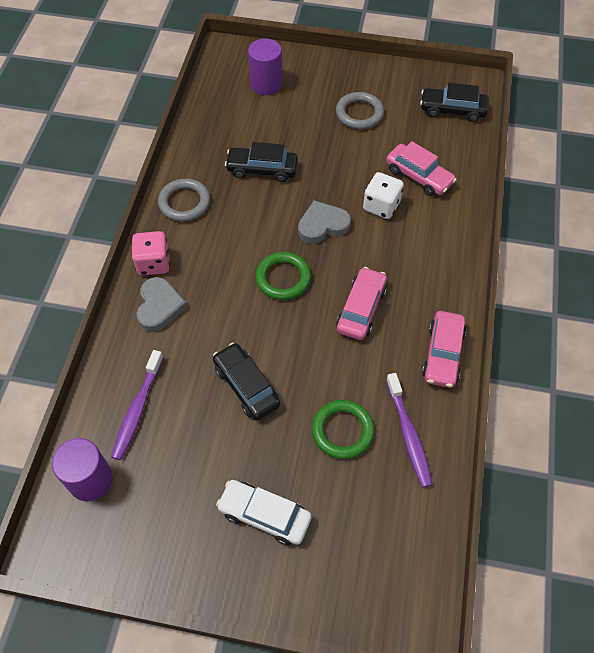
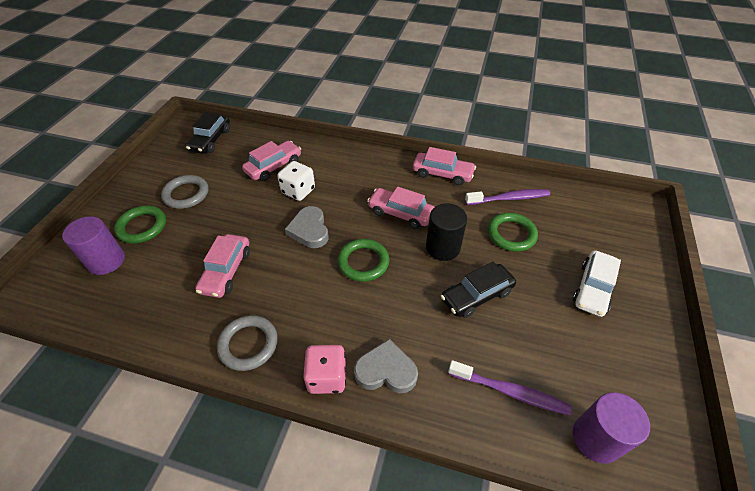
camera: 85 degrees left, 10 degrees down
black car [225,142,298,182] -> pink car [195,234,250,298]
none -> green ring [114,206,166,243]
none -> black cylinder [426,203,467,261]

